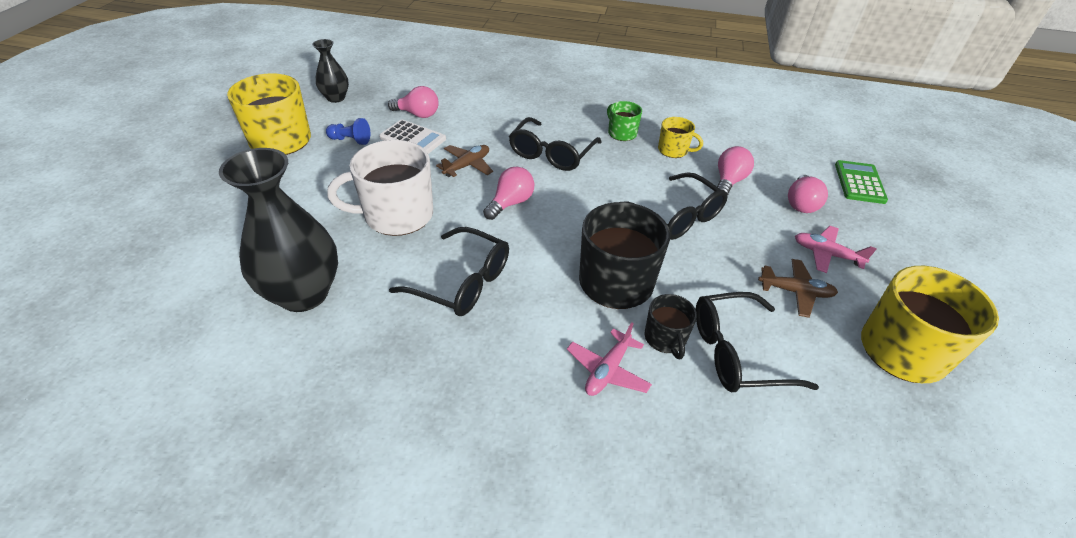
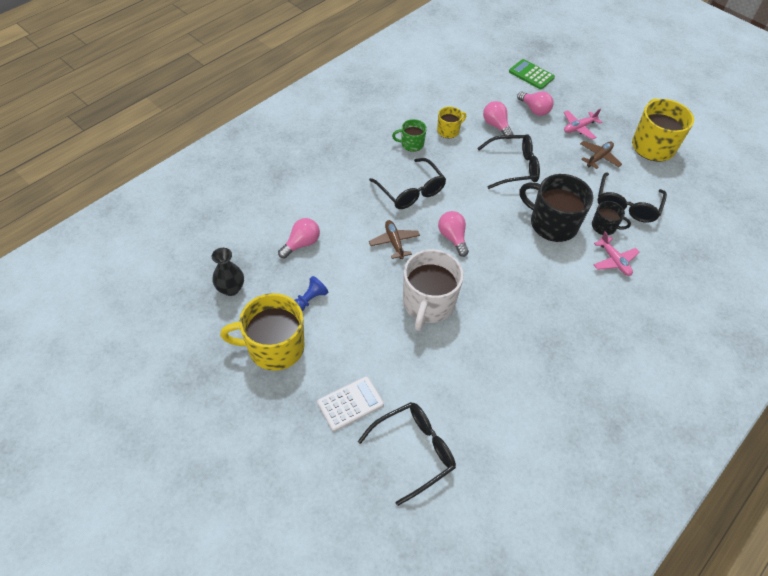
camera: 60 degrees left, 10 degrees up
black vase [219,148,338,312] -> none
white calculator [379,120,446,154] -> white calculator moved to [317,376,384,431]
black glasses [389,227,509,316] -> black glasses moved to [358,402,456,506]

